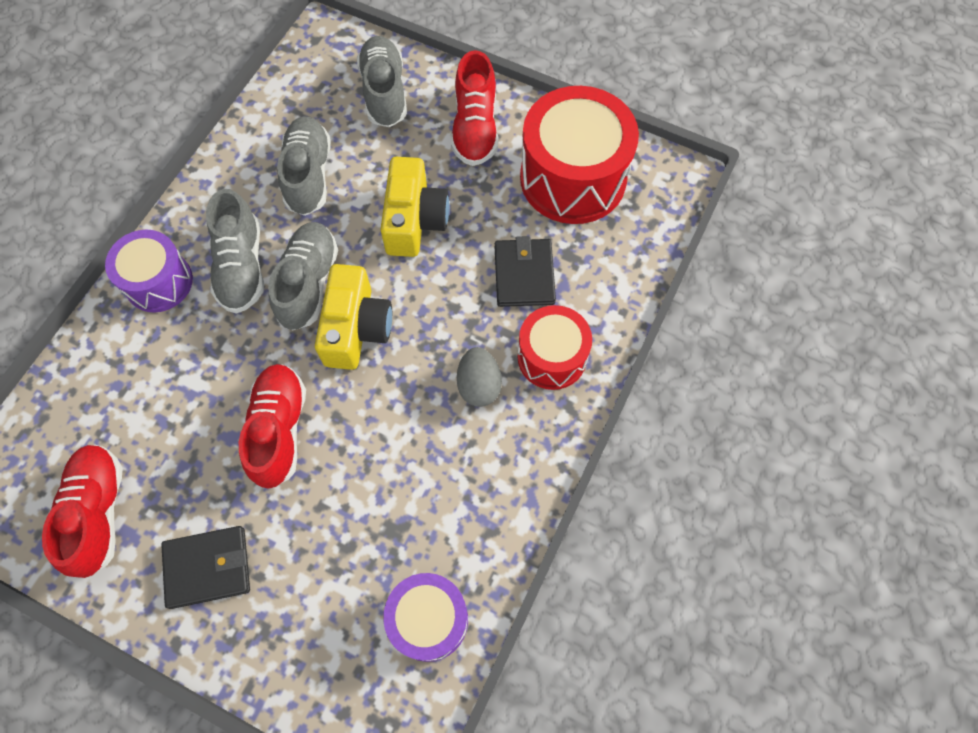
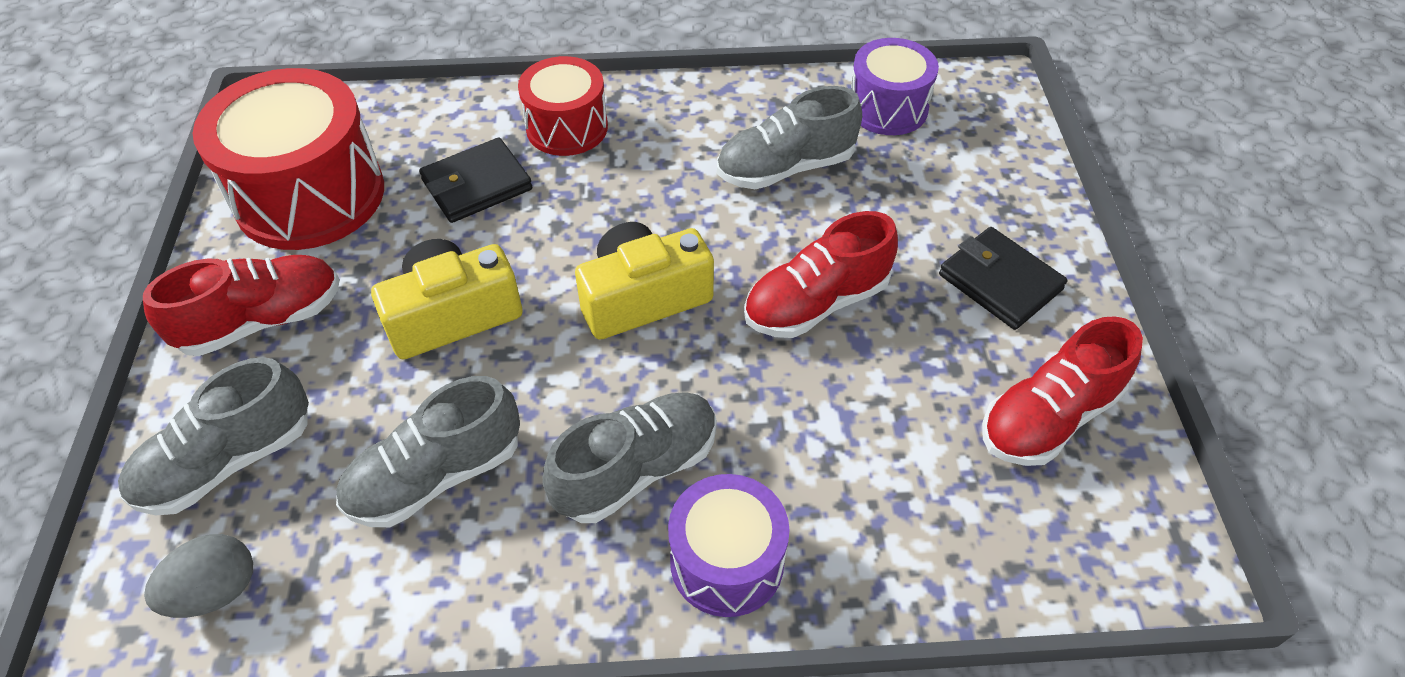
camera: 120 degrees left, 15 degrees down
grey shoe [268,222,338,331] -> grey shoe moved to [717,86,862,189]
grey egg [457,347,502,407] -> grey egg moved to [144,534,253,618]

